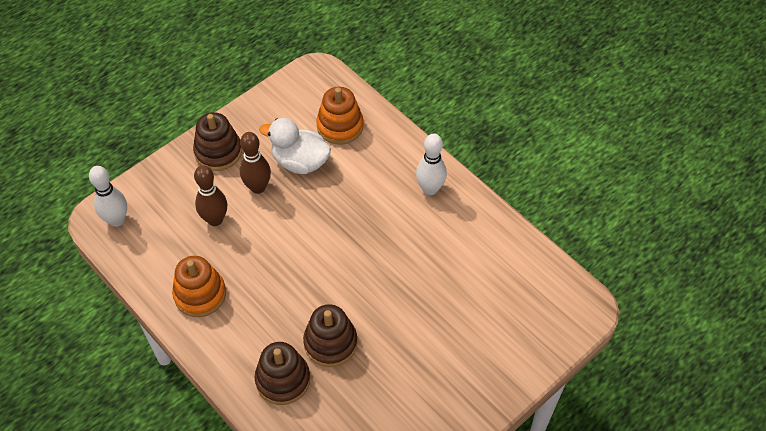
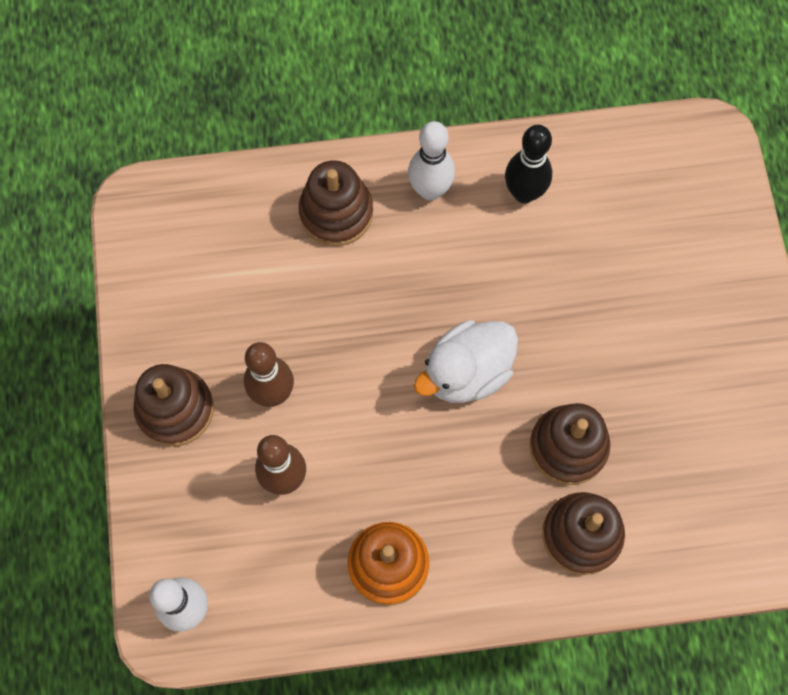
camera: 55 degrees left, 15 degrees up
white duck [259,118,331,174] -> white duck moved to [414,320,518,403]
orange stacking toy [316,87,364,145] -> none
none -> brown stacking toy [299,160,373,246]
none -> black bowling pin [505,125,552,203]

